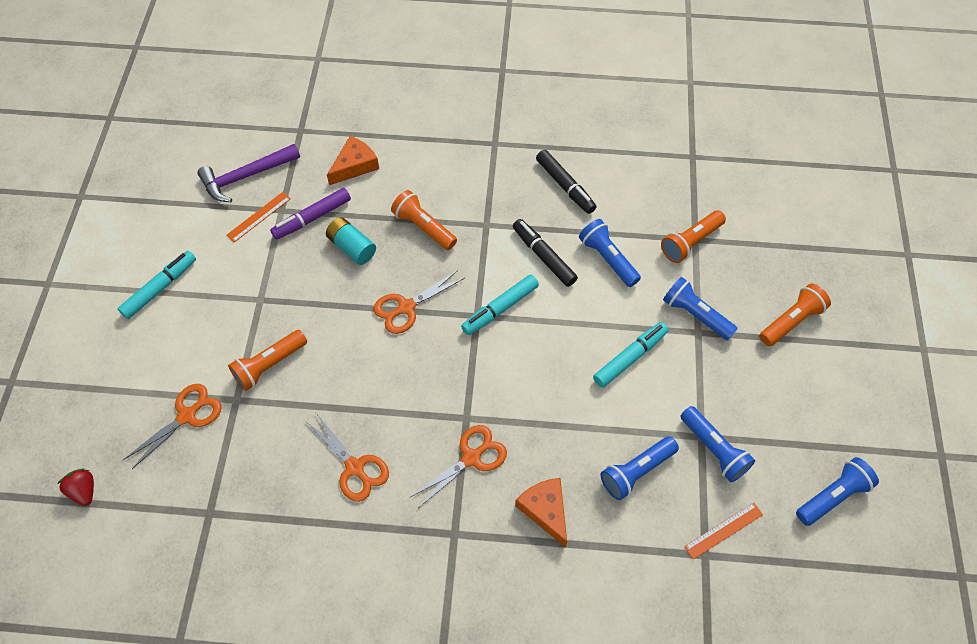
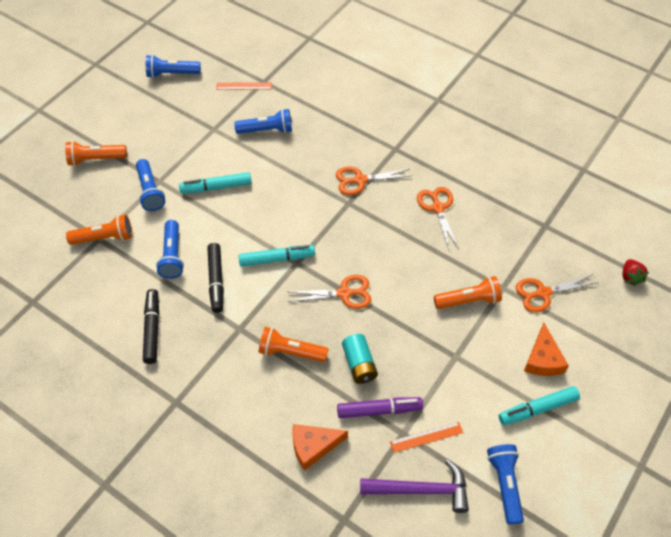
camera: 150 degrees left, 5 degrees down
orange flashlight [391,190,457,250] -> orange flashlight turned 120 degrees clockwise [259,327,329,362]
orange cheese [515,478,567,548] -> orange cheese moved to [524,323,569,376]
blue flashlight [680,406,755,482] -> blue flashlight moved to [487,444,524,525]

